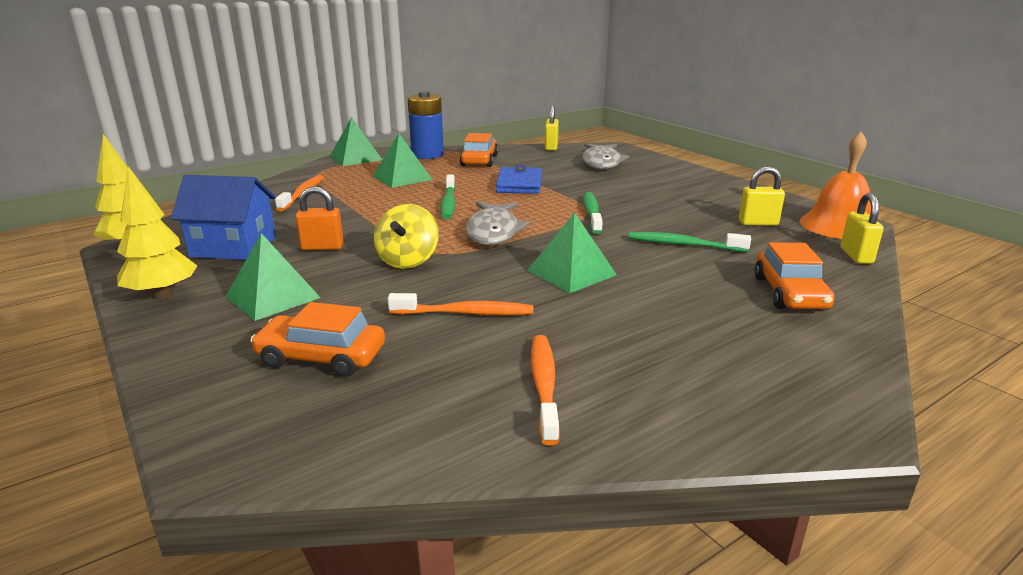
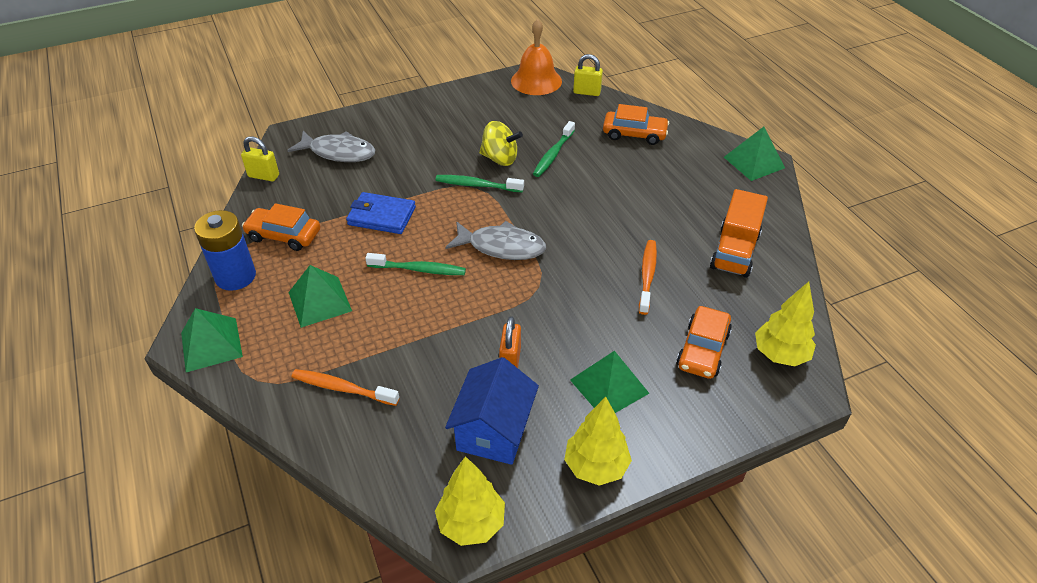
camera: 80 degrees left, 20 degrees up
yellow spinning top [374,204,439,269] -> yellow spinning top moved to [479,121,523,166]
green pyramid [527,212,617,293] -> green pyramid moved to [724,127,785,181]
orange toothbrush [531,335,560,445] -> orange truck [710,189,768,278]
yellow padlock [739,166,785,226] -> none
none -> yellow tree [755,282,816,366]

